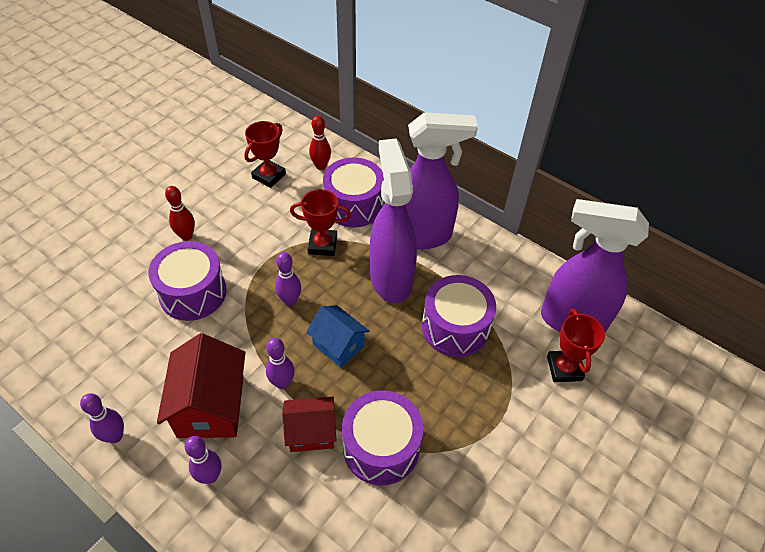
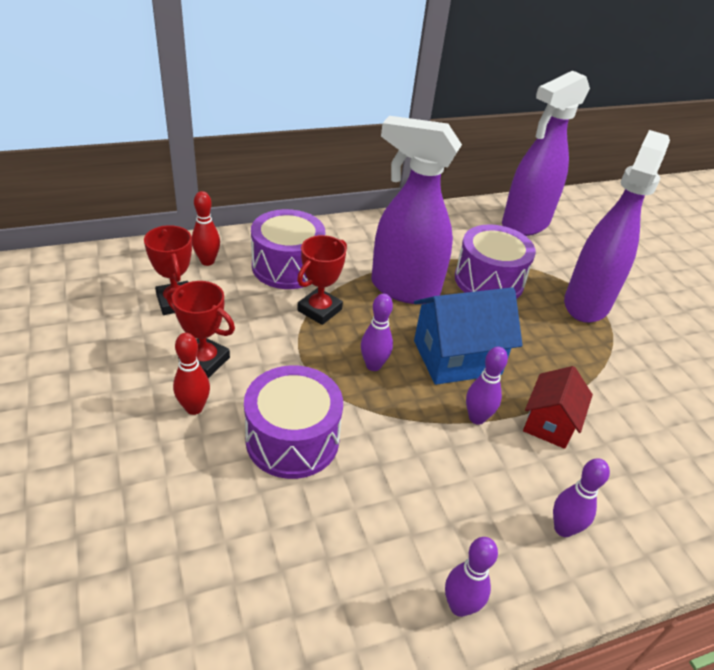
camera: 60 degrees left, 10 degrees down
red house [157,333,246,438] -> none
blue house [306,305,369,367] -> blue house [414,287,523,385], size x1.58
purple drum [342,390,423,486] -> none
purple spray bottle [406,112,478,249] -> purple spray bottle moved to [564,130,670,323]
red trophy [547,309,605,382] -> red trophy moved to [166,281,235,378]

